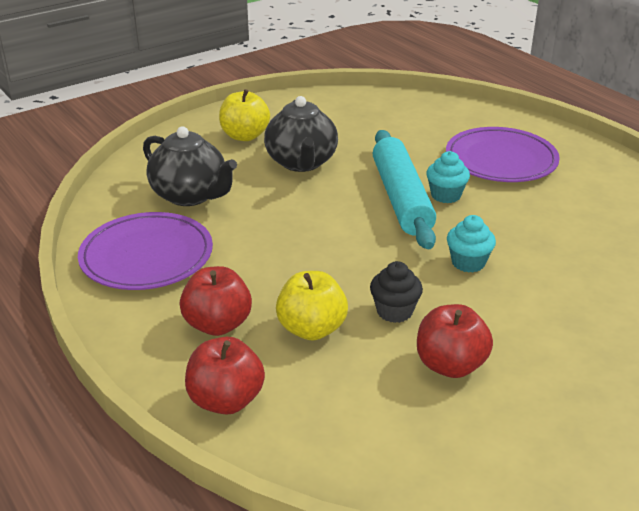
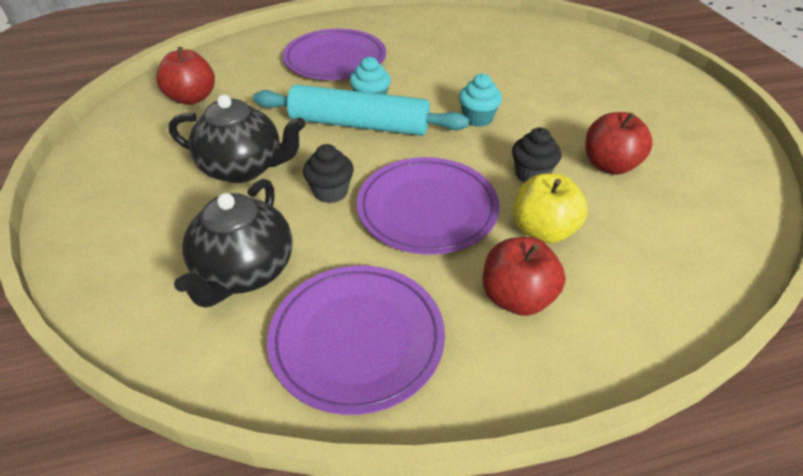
camera: 70 degrees left, 10 degrees up
black teapot [143,126,237,206] -> black teapot turned 135 degrees clockwise [174,179,292,308]
red apple [185,337,265,415] -> red apple moved to [156,47,215,105]
yellow apple [219,89,270,141] -> none
none -> black cupcake [303,144,354,203]
none -> purple plate [357,157,500,255]

